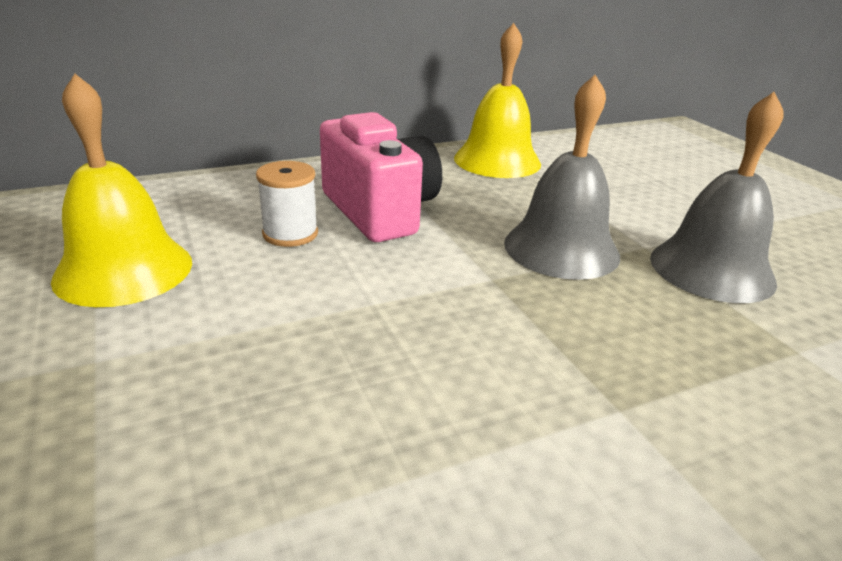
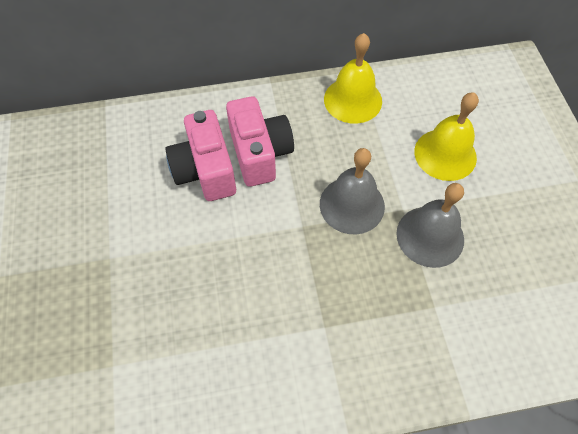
camera: 15 degrees right, 30 degrees up
yellow bell [51,74,192,307] -> yellow bell moved to [414,92,479,181]
white spool [256,161,318,247] -> pink camera [166,110,236,201]

